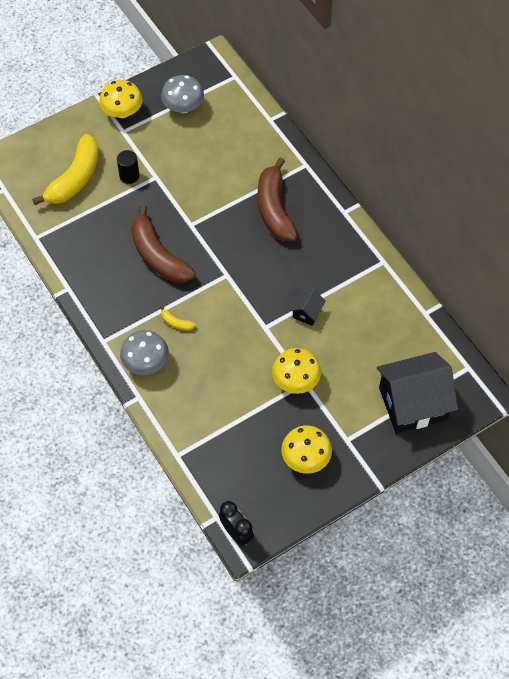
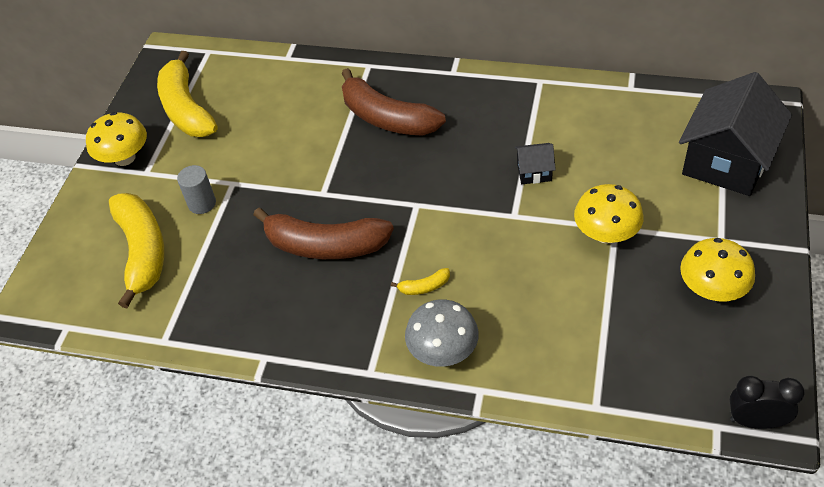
camera: 40 degrees left, 10 degrees down
black cylinder [117,150,139,184] -> grey cylinder [177,165,216,214]
grey mushroom [161,75,204,114] -> yellow banana [157,51,218,137]
black house [290,289,326,326] -> black house turned 75 degrees counterclockwise [515,143,556,184]

